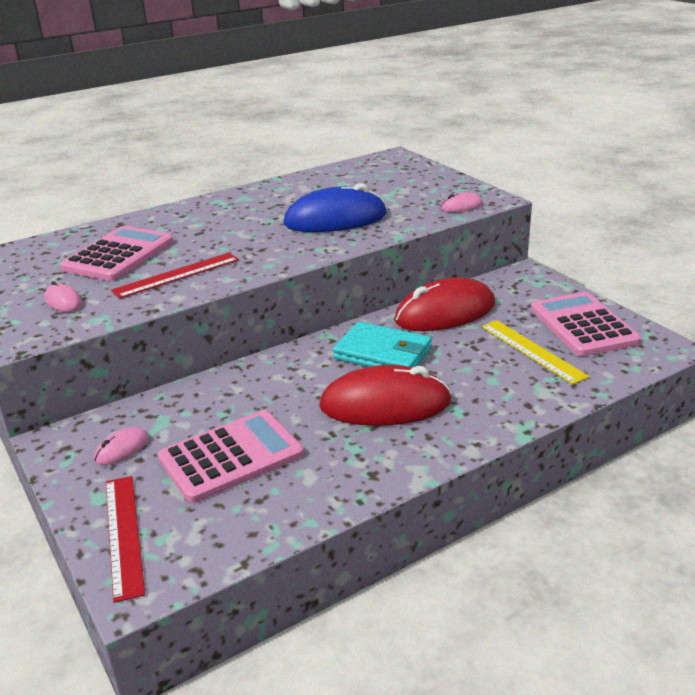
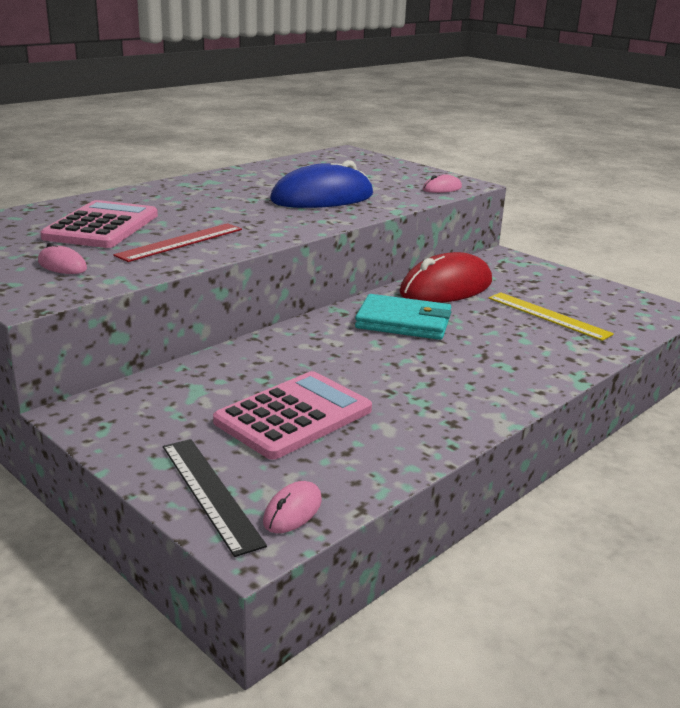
camera: 15 degrees left, 5 degrees down
pink mouse [94,427,149,465] -> pink mouse moved to [263,481,322,533]
red ruler [106,476,145,603] -> black ruler [163,439,267,557]
red mouse [319,365,452,426] -> none
pink calculator [531,292,641,356] -> none

